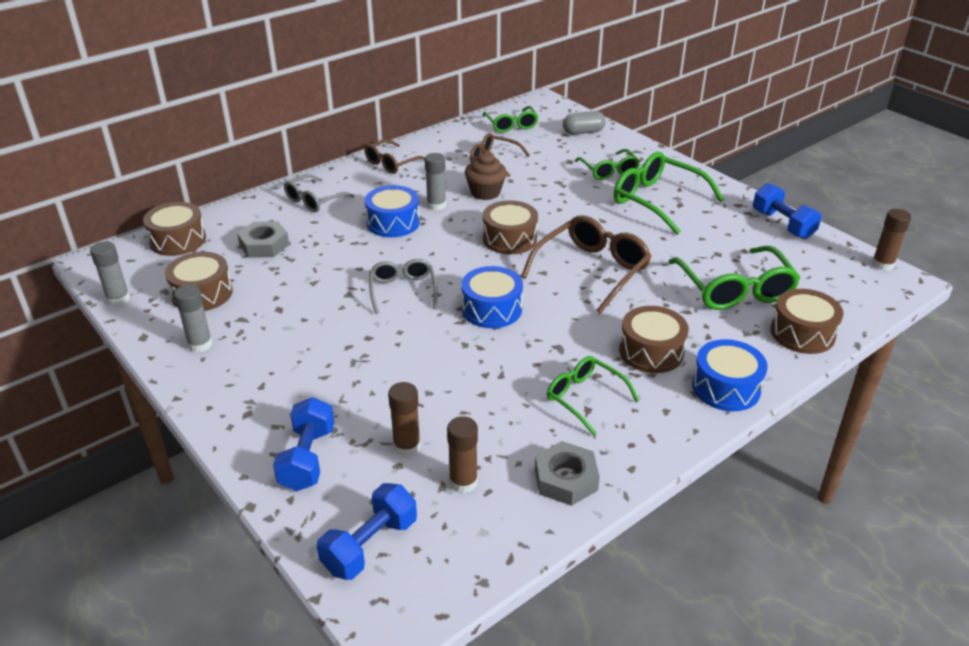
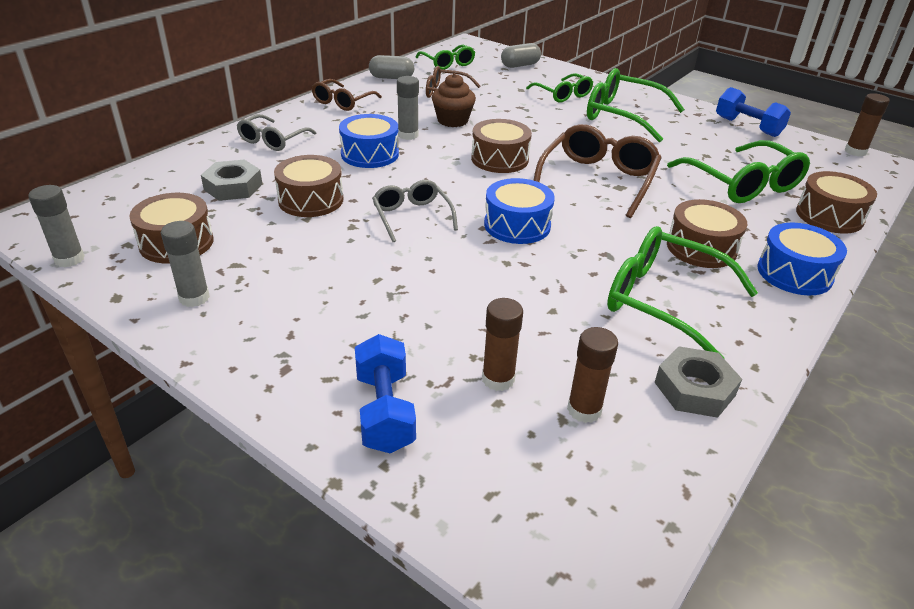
camera: 15 degrees left, 0 degrees up
brown drum [143,202,206,256] -> brown drum moved to [274,155,343,217]
blue dumbbell [317,483,417,580] -> none
green glasses [547,356,639,435] -> green glasses [607,226,758,358], size x1.63
none -> grey capsule [369,55,414,79]

